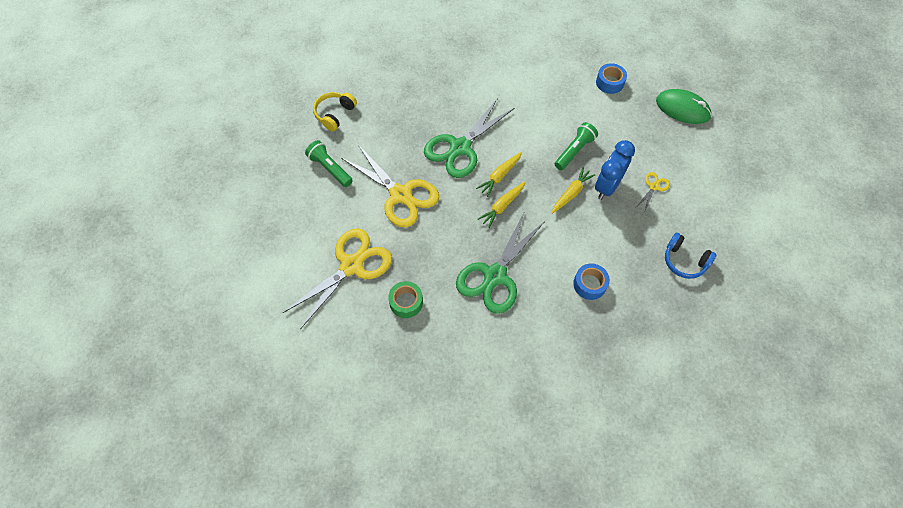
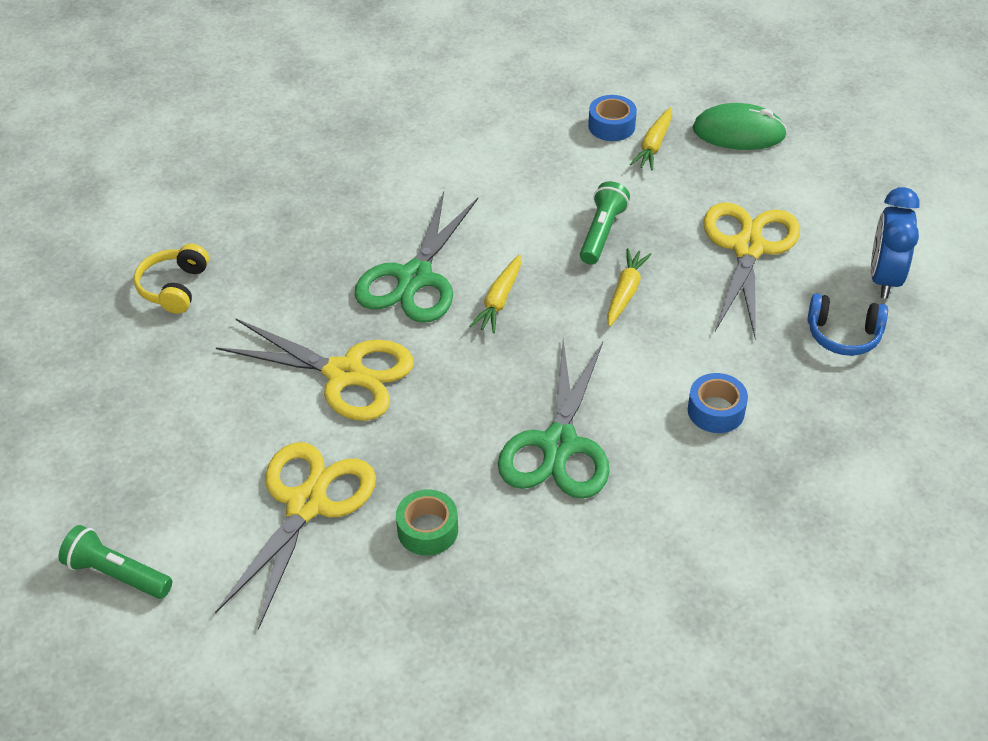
camera: 20 degrees left, 15 degrees down
green flashlight [305,140,353,187] -> green flashlight moved to [58,525,172,599]
yellow carrot [478,182,526,228] -> yellow carrot moved to [630,107,672,171]
blue clock [595,140,635,200] -> blue clock moved to [871,187,920,299]
yellow scissors [636,172,670,211] -> yellow scissors [703,202,800,339], size x2.28

